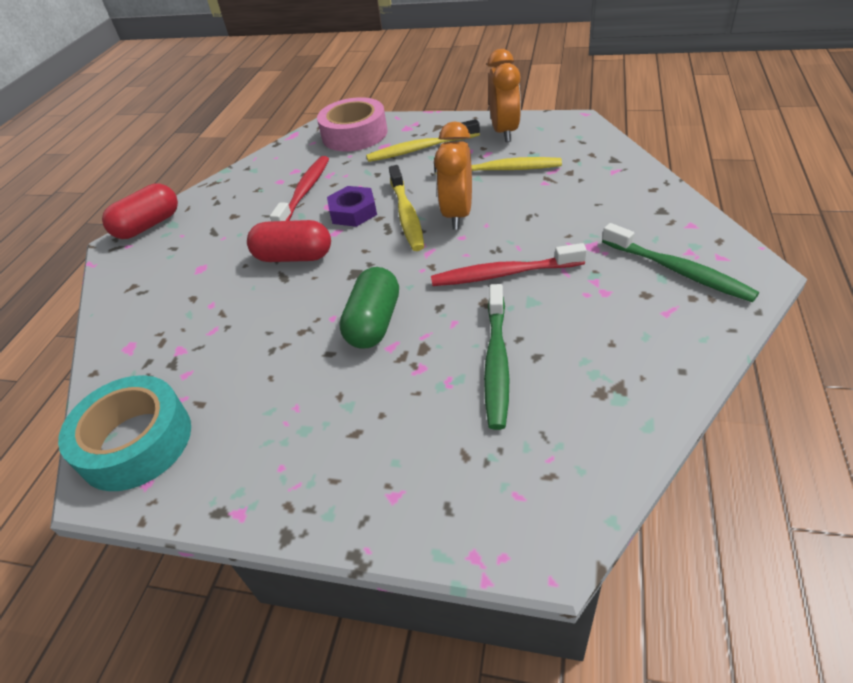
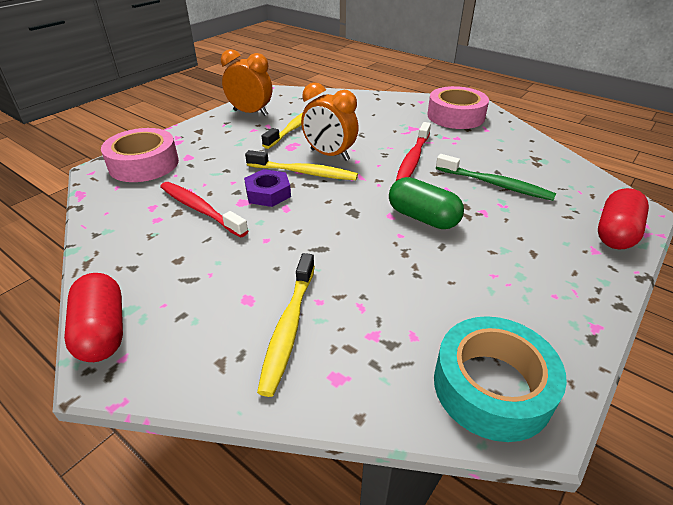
camera: 70 degrees left, 5 degrees down
red capsule [247,220,331,262] -> red capsule moved to [598,188,649,249]
yellow toothbrush [366,119,480,162] -> yellow toothbrush moved to [257,253,315,397]
green toothbrush [602,223,759,302] -> pink tape [427,86,489,129]

